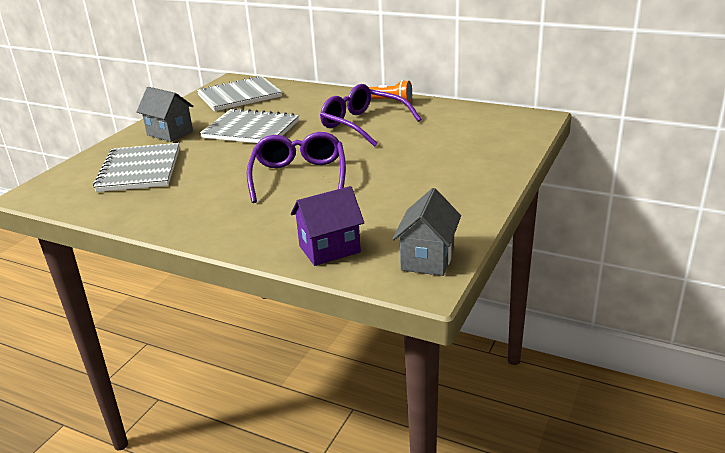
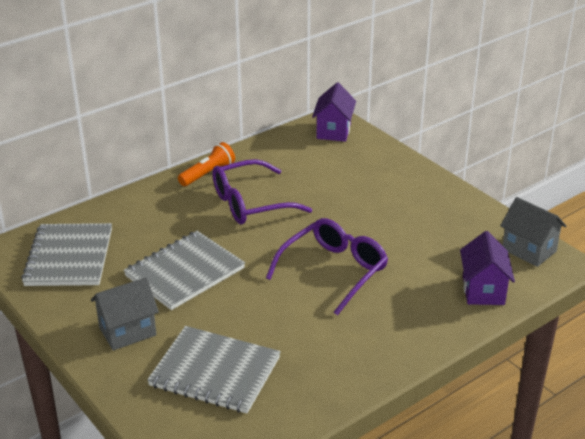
camera: 65 degrees left, 5 degrees up
purple glasses [247,132,346,203] -> purple glasses turned 105 degrees clockwise [266,218,388,316]
none -> purple house [312,82,356,142]

